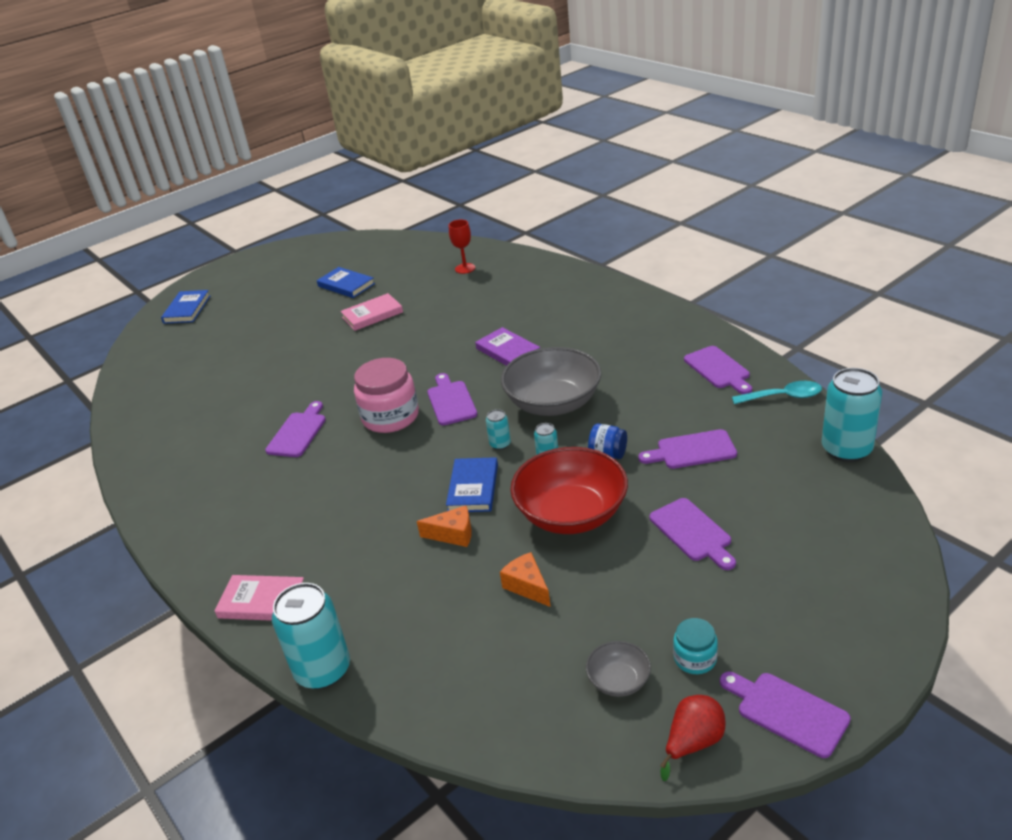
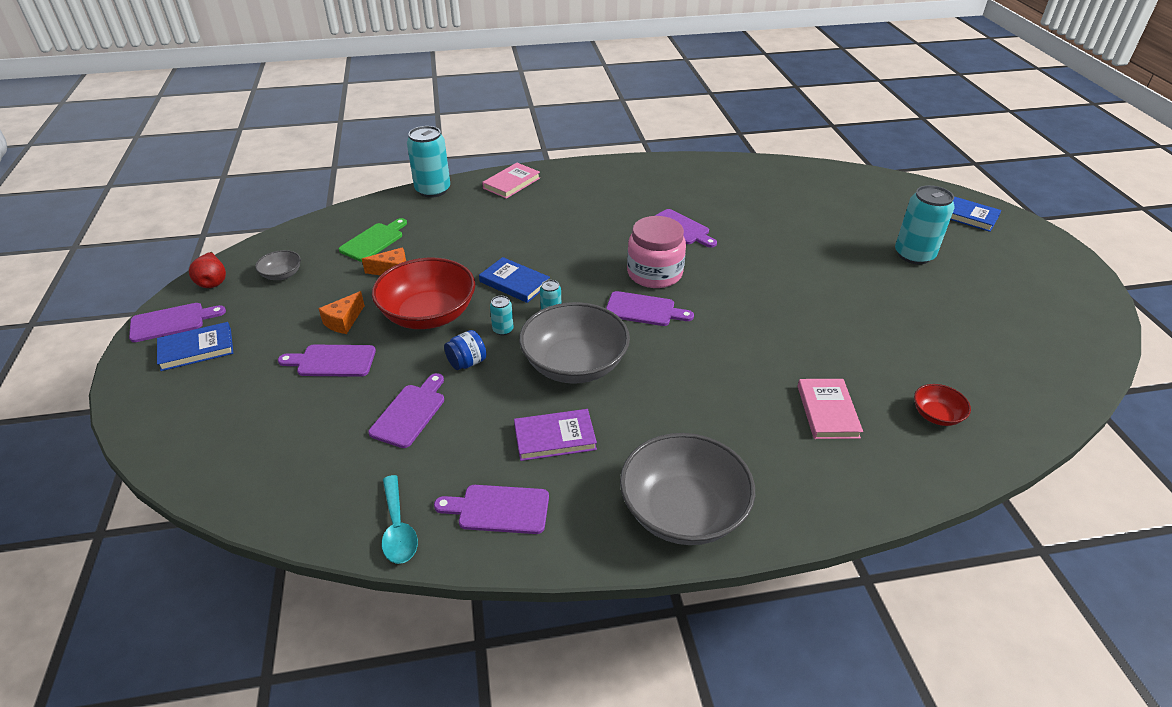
camera: 115 degrees right, 5 degrees up
blue book [317,267,375,298] -> blue book moved to [157,322,233,371]
pink book [340,293,403,331] -> pink book moved to [798,379,863,439]
orange cheese [417,505,472,547] -> orange cheese moved to [318,291,365,334]
red goblet [449,219,475,274] -> red bowl [914,384,971,426]
purple book [475,327,540,366] -> purple book moved to [514,409,597,461]
turquoise jar [673,618,718,674] -> none
turquoise spoon [732,381,822,404] -> turquoise spoon turned 45 degrees counterclockwise [382,475,418,564]
turquoise can [822,368,882,462] -> turquoise can moved to [895,185,955,264]
none -> green cutting board [339,218,407,262]
none -> grey bowl [620,433,755,545]

